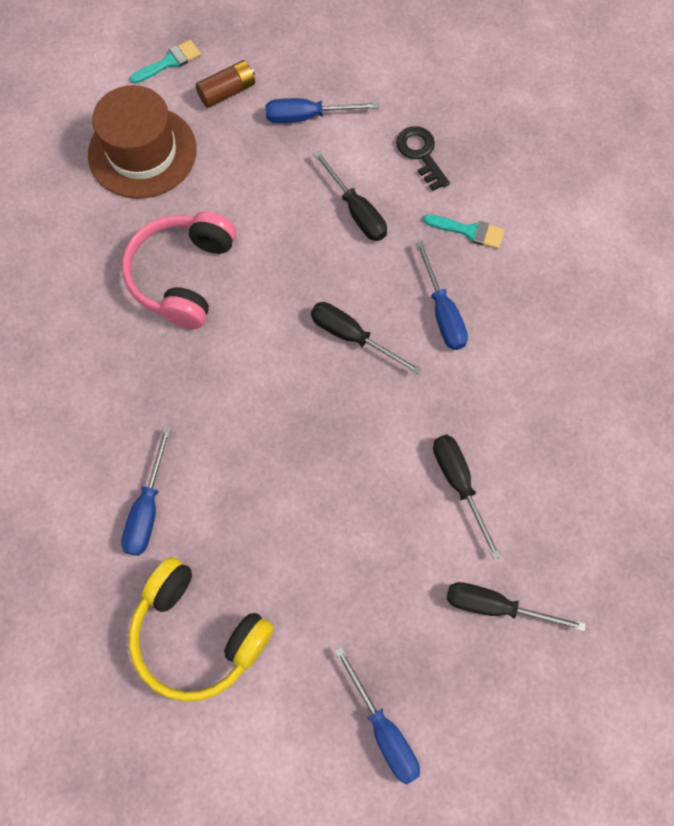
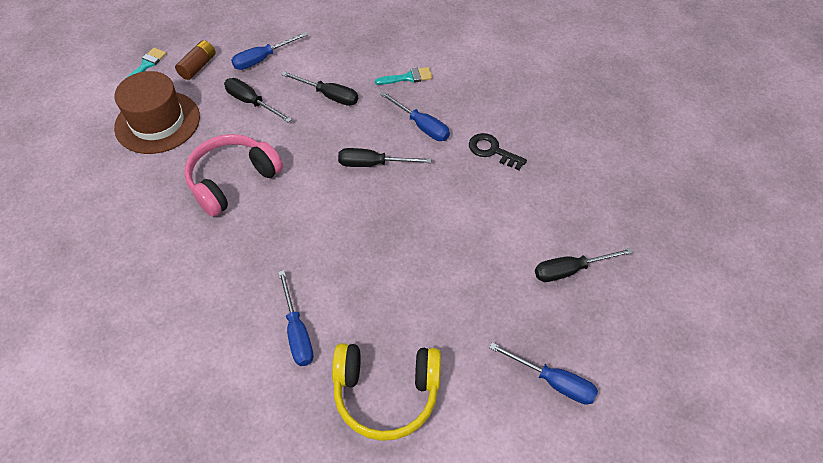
camera: 30 degrees left, 15 degrees down
pink headphones [122,211,236,329] -> pink headphones turned 60 degrees clockwise [184,134,283,217]
black key [396,126,450,191] -> black key moved to [469,133,527,170]
black screwdriver [433,435,501,559] -> black screwdriver moved to [224,78,292,123]

